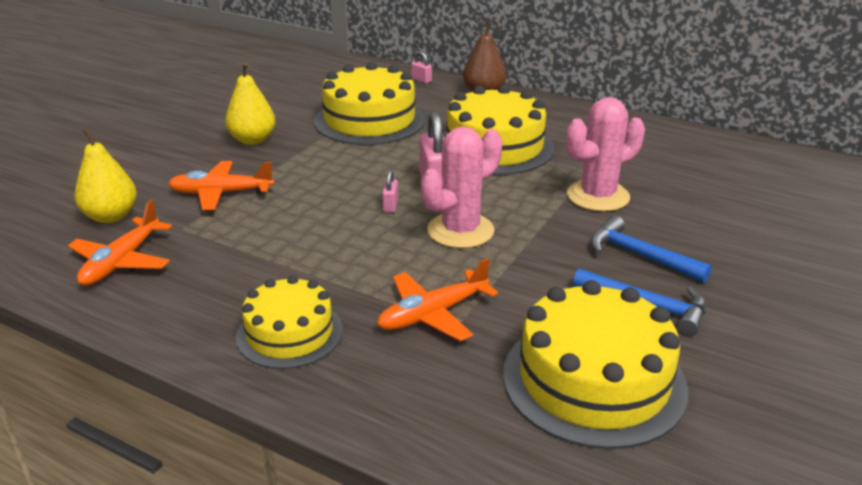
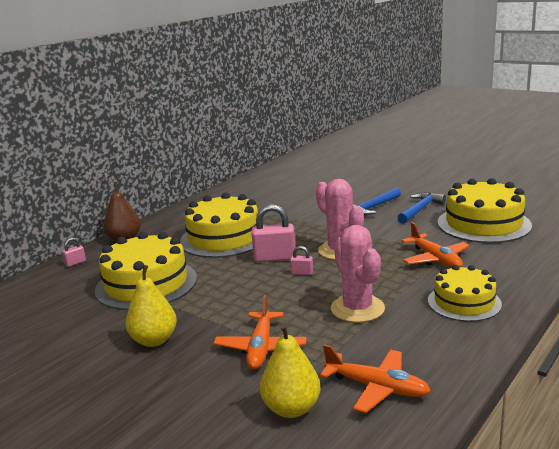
camera: 80 degrees left, 10 degrees down
pink cactus [566,97,645,212] -> pink cactus moved to [331,225,385,323]

